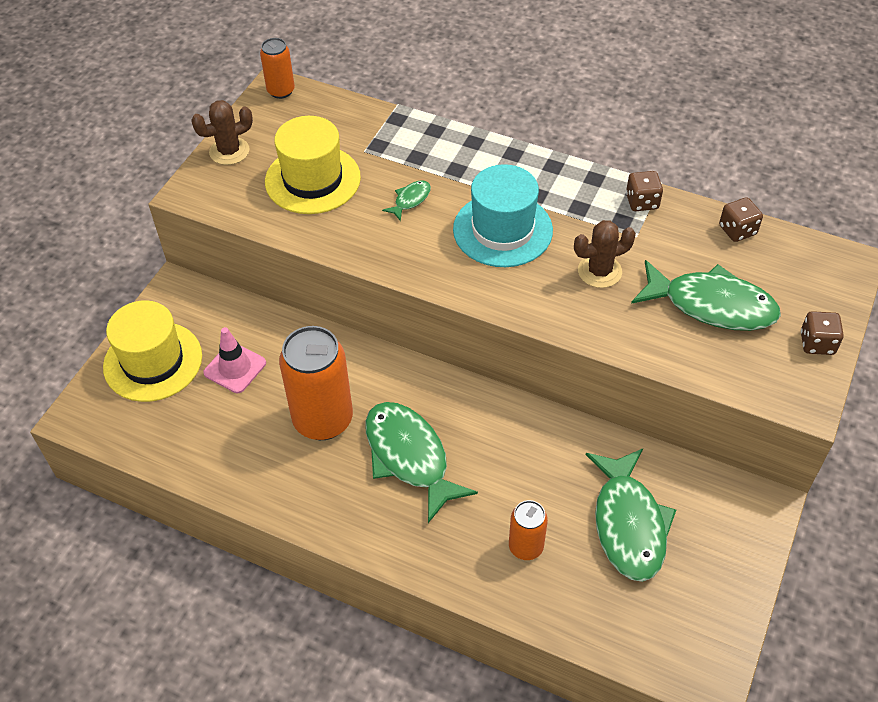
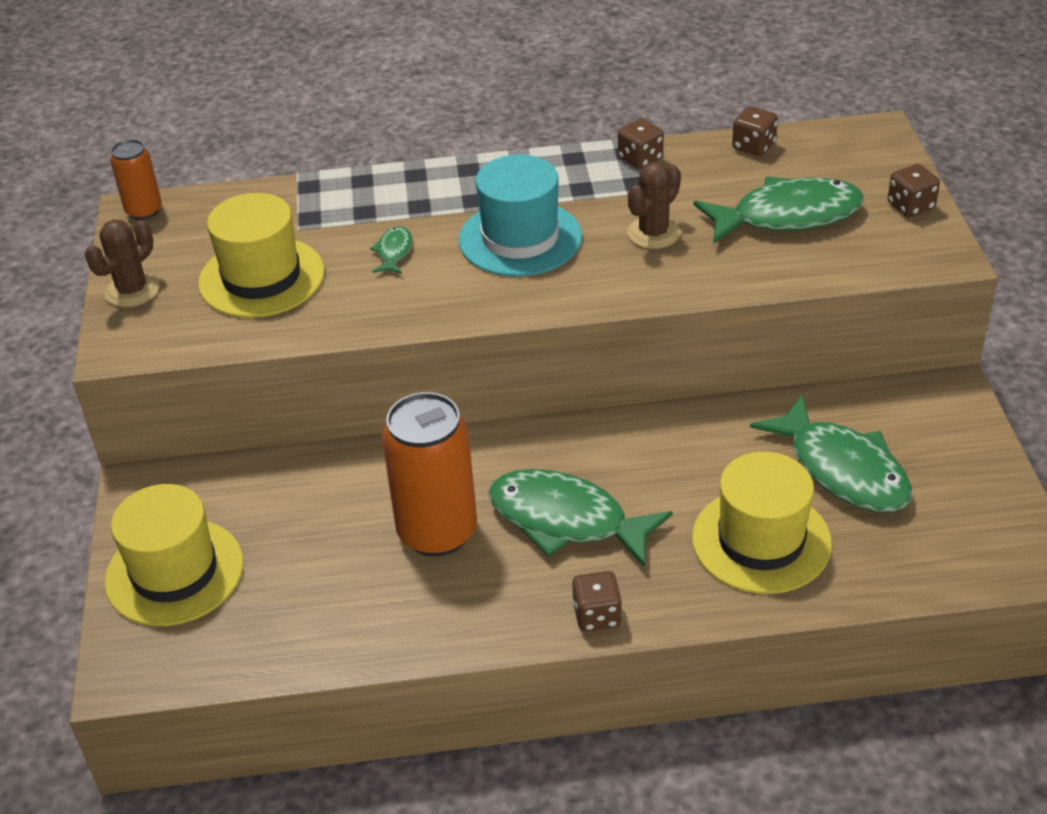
camera: 30 degrees left, 10 degrees down
pink traffic cone [203,327,266,393] -> none
orange can [509,500,548,560] -> yellow hat [692,452,832,594]
none -> brown dice [572,571,622,631]

